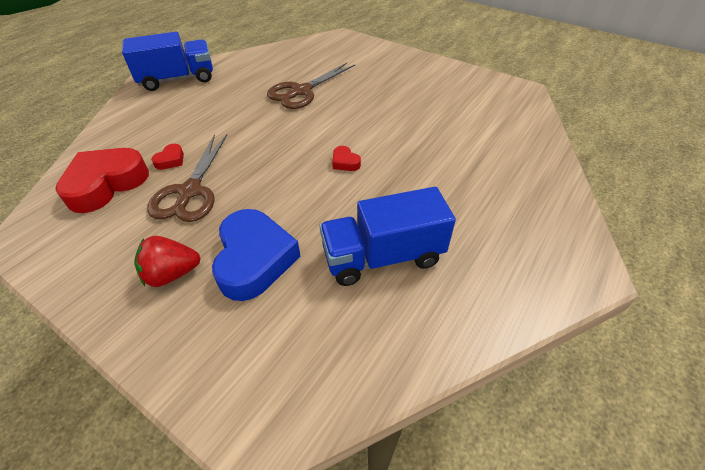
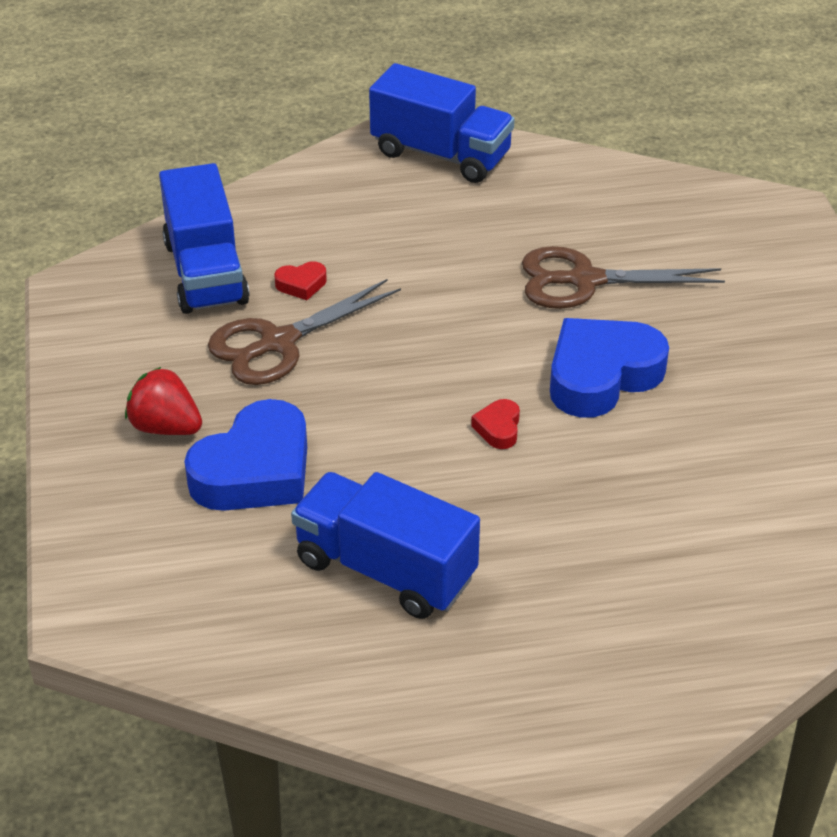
camera: 45 degrees right, 5 degrees down
red heart [55,148,149,213] -> blue truck [159,163,250,314]
none -> blue heart [550,318,669,418]

